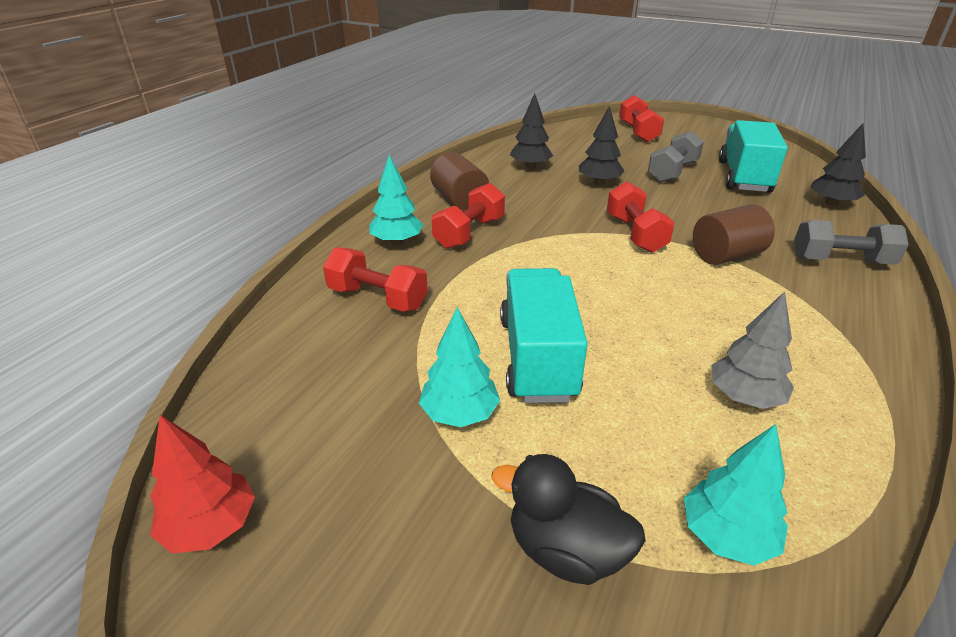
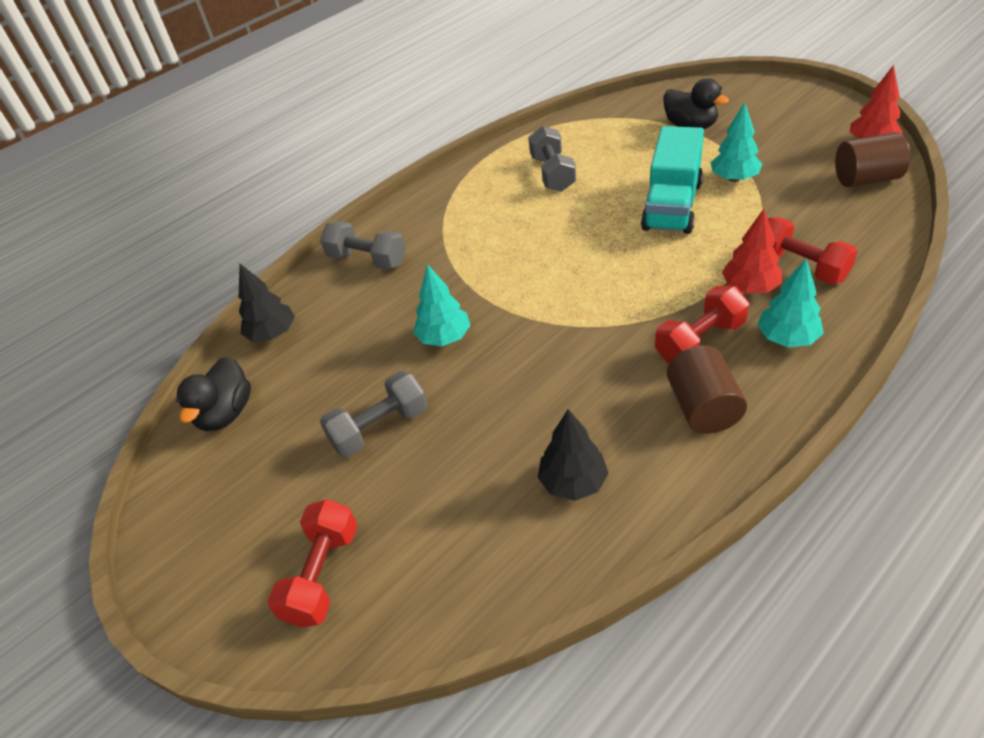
camera: 155 degrees left, 10 degrees up
black tree [579,106,625,185] -> none
red dumbbell [607,181,675,253] -> none
turquoise tree [684,424,788,566] -> turquoise tree moved to [413,264,471,346]
brown cylinder [693,204,775,265] -> brown cylinder moved to [835,132,910,187]
grey tree [712,291,794,409] -> grey dumbbell [528,126,576,192]
turquoise truck [719,120,788,193] -> none
none -> black duck [176,357,251,431]
none -> red tree [722,209,782,293]

